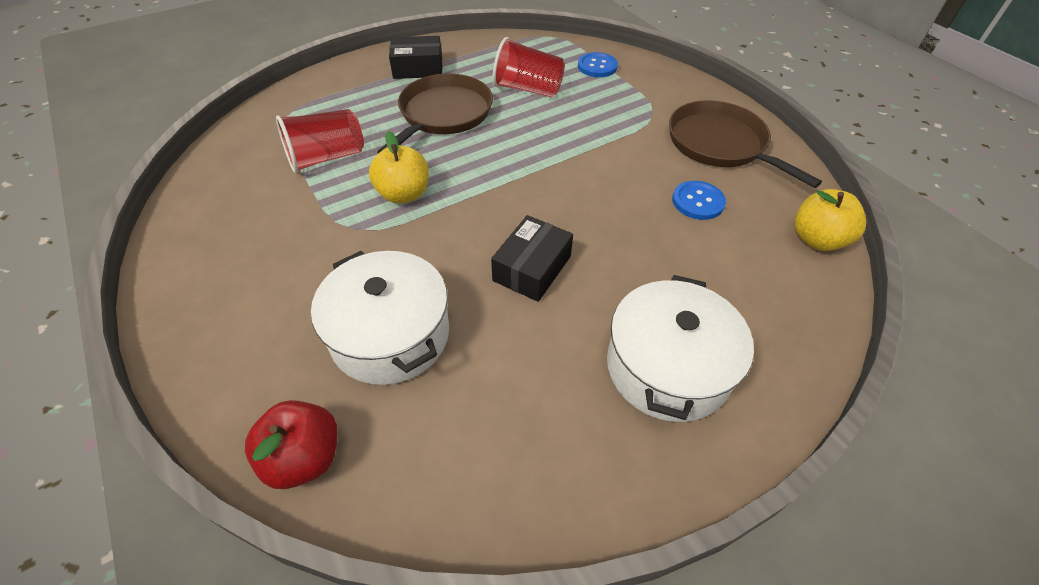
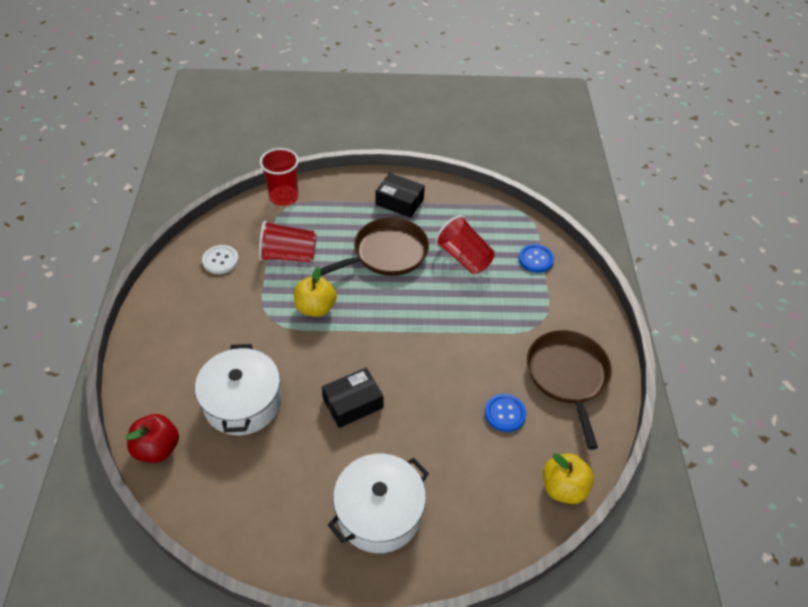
camera: 30 degrees right, 0 degrees up
none -> white button [202,245,239,274]
none -> red cup [260,148,299,206]

